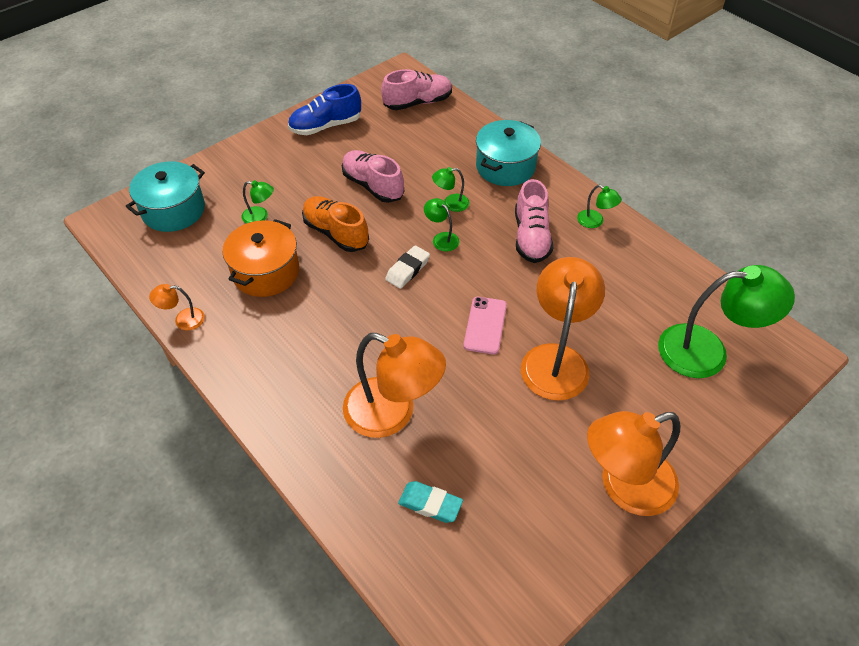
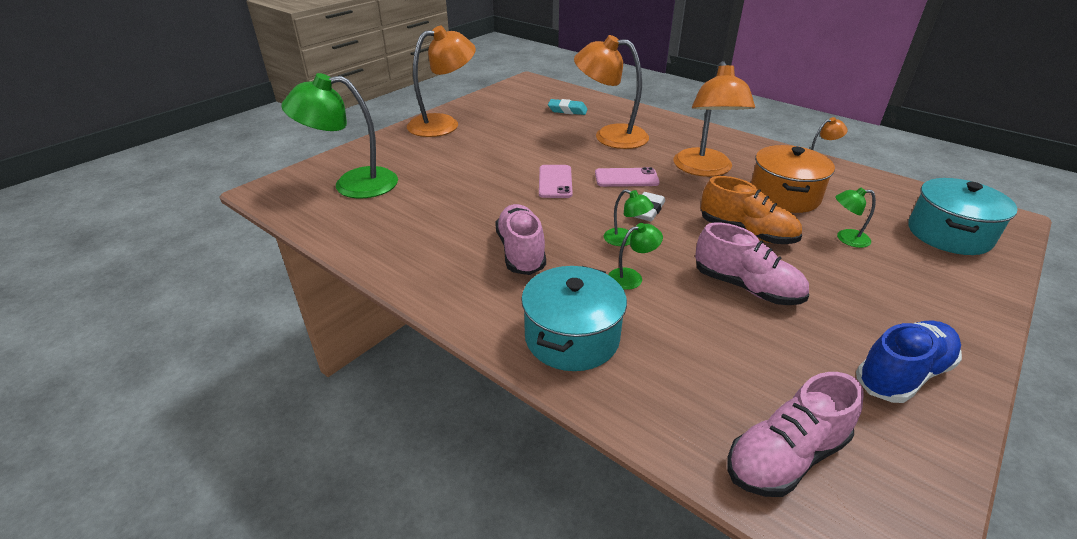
camera: 170 degrees right, 15 degrees down
orange lamp [521,257,605,401] -> orange lamp moved to [673,61,755,177]
green lamp [577,185,622,228] -> none
none -> pink phone [595,167,660,187]

